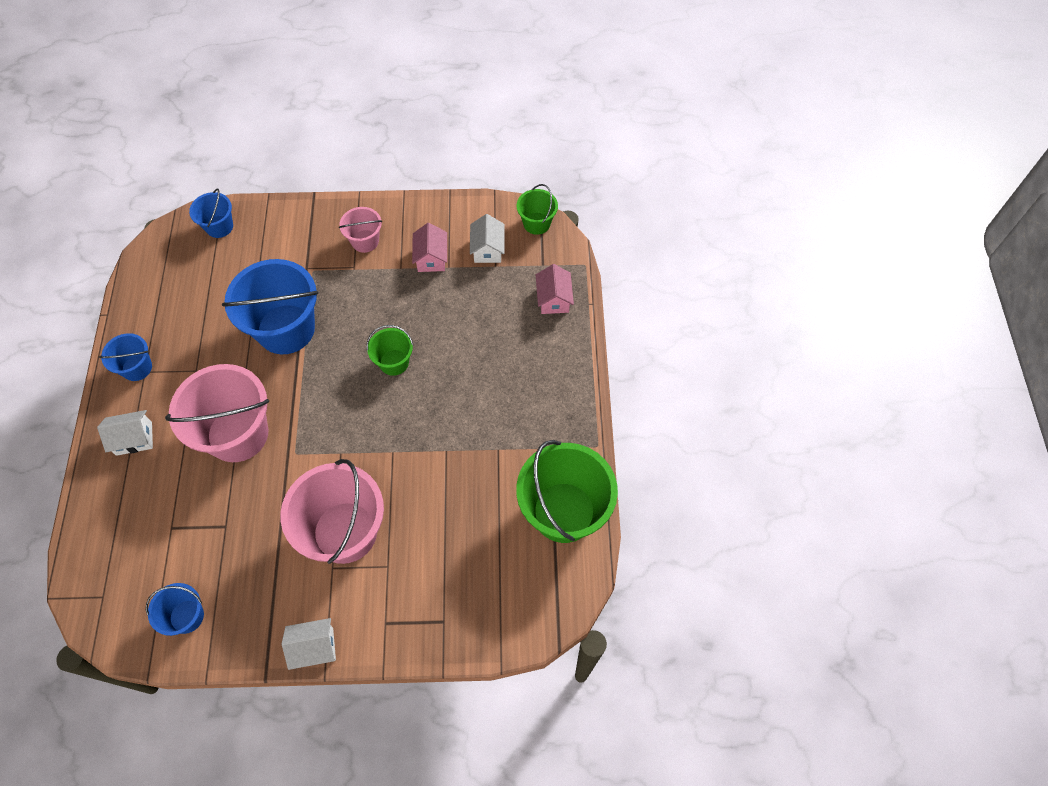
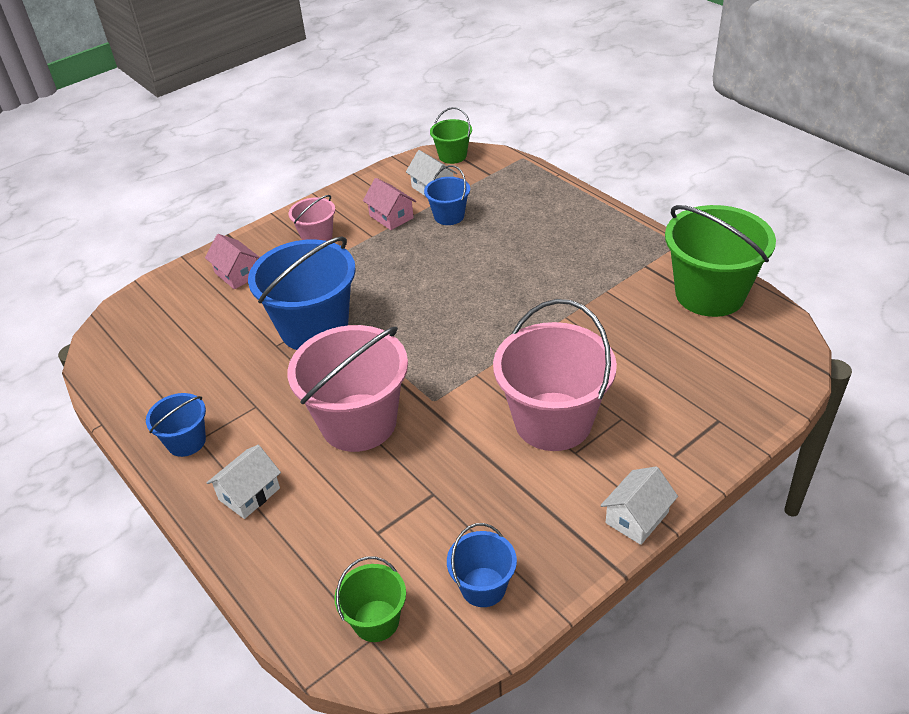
camera: 35 degrees left, 20 degrees down
blue bucket [189,189,233,238] -> blue bucket moved to [424,165,470,225]
green bucket [366,325,413,376] -> green bucket moved to [334,556,406,642]
pink house [536,264,574,314] -> pink house moved to [205,234,260,289]

